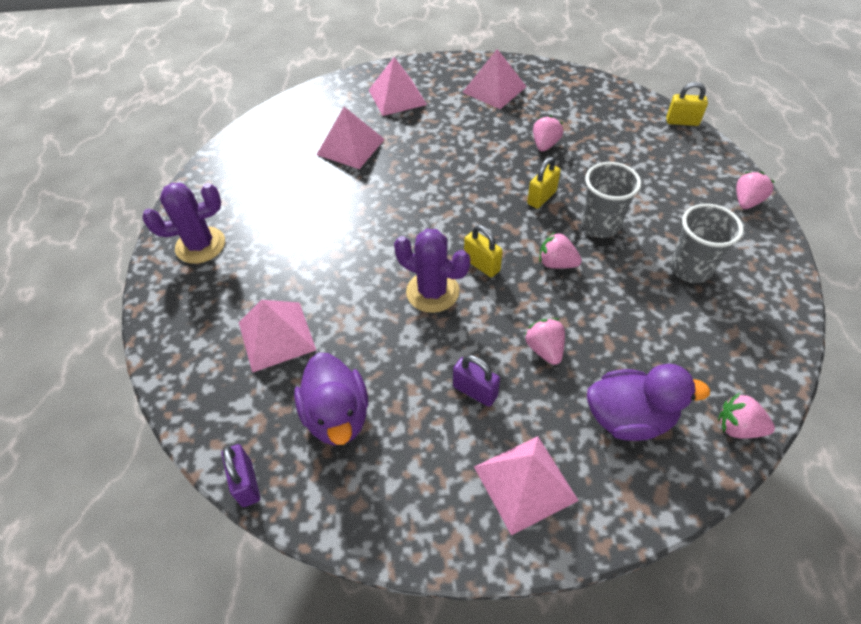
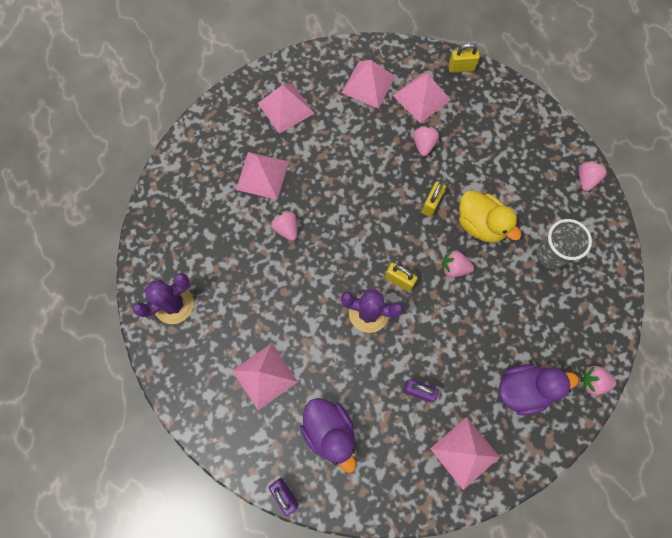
camera: 15 degrees left, 20 degrees up
pink strawberry [525,318,565,365] -> pink strawberry moved to [271,210,297,241]
grey cup [581,162,641,238] -> yellow duck [459,190,521,243]
yellow padlock [666,82,708,126] -> yellow padlock moved to [448,43,480,73]
none -> pink pyramid [393,73,451,123]

